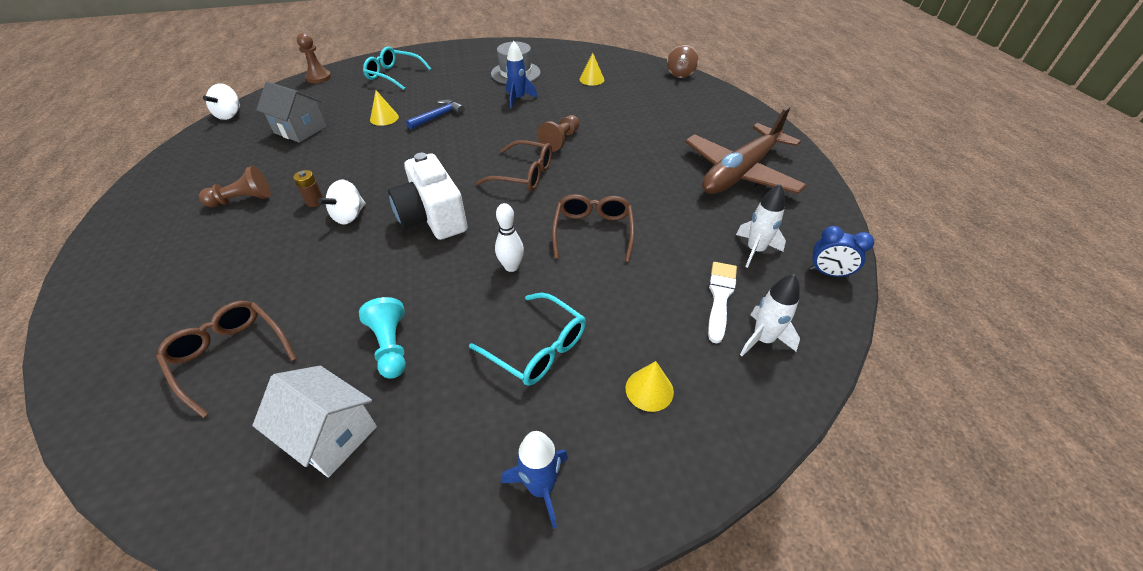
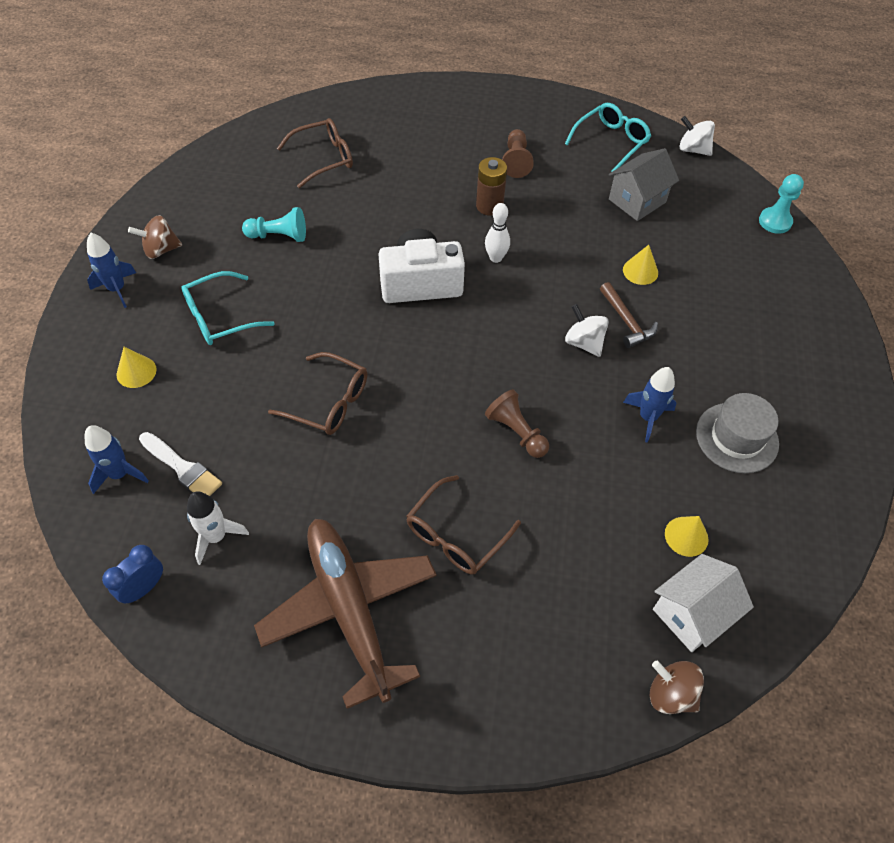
camera: 110 degrees right, 10 degrees up
white house [253,366,377,478] -> white house moved to [653,554,754,652]
brown battery [293,170,324,207] -> brown battery [476,157,507,216], size x1.59
brown pawn [297,33,331,83] -> turquoise pawn [759,174,804,234]
white spinning top [318,180,366,224] -> white spinning top moved to [565,304,609,357]
turquoise glasses [363,46,431,90] -> turquoise glasses moved to [565,103,651,172]
blue hammer [406,99,465,130] -> brown hammer [600,282,658,348]
brown glasses [476,140,552,191] -> brown glasses moved to [406,475,521,574]
white bowling pin [495,203,524,272] -> white bowling pin moved to [485,203,510,263]
white rocket [740,274,800,356] -> blue rocket [84,425,149,494]
none -> brown spinning top [128,215,182,259]

